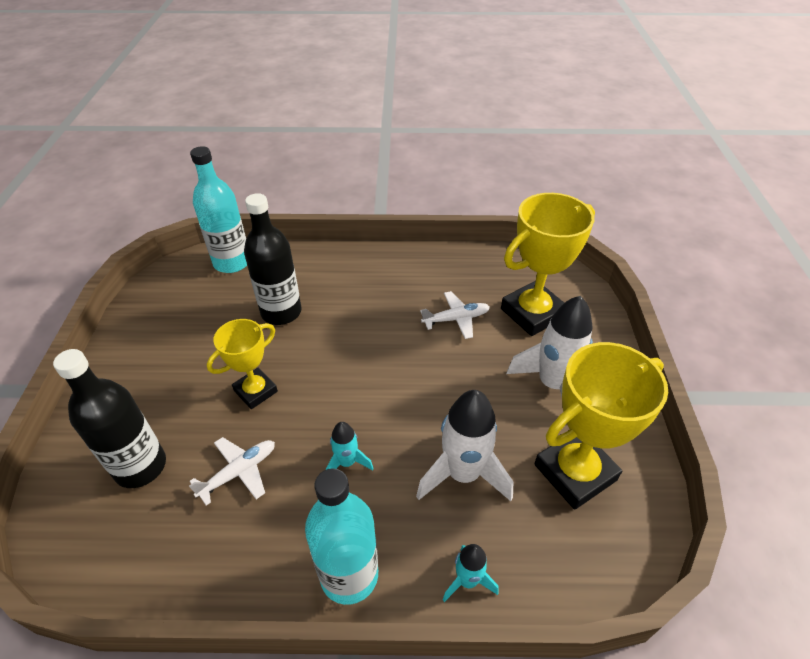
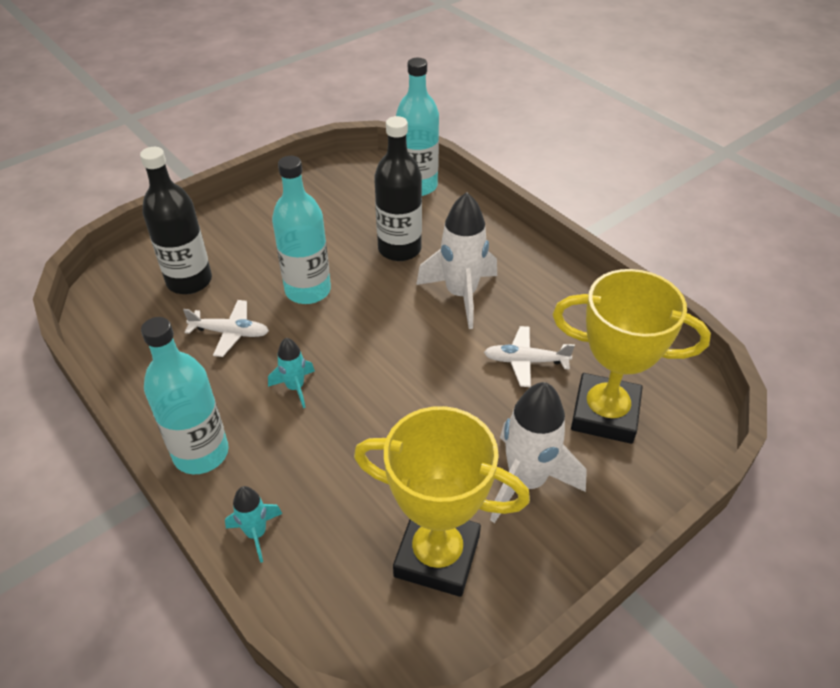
camera: 50 degrees right, 0 degrees up
yellow trophy [207,319,278,409] -> turquoise bottle [272,156,331,304]
white rocket [416,390,513,501] -> white rocket moved to [416,192,497,329]
white plane [420,291,490,339] -> white plane turned 150 degrees clockwise [484,326,575,387]

